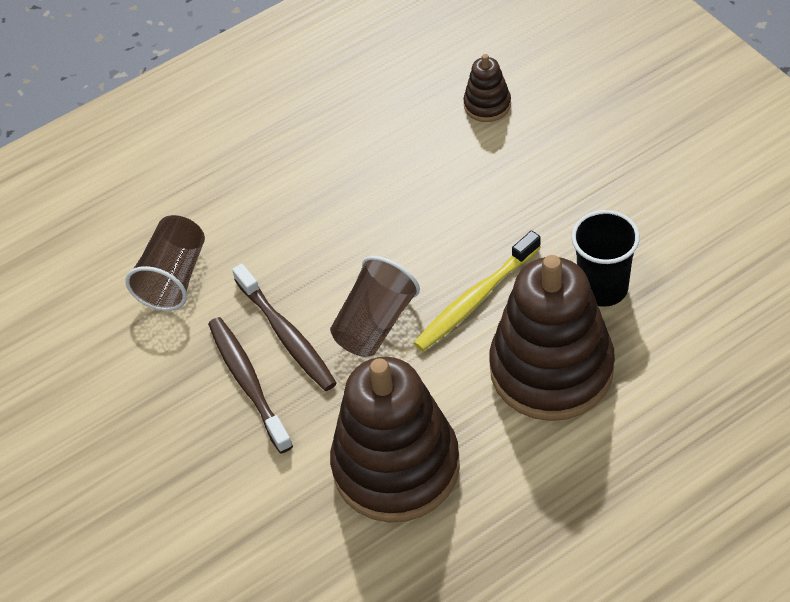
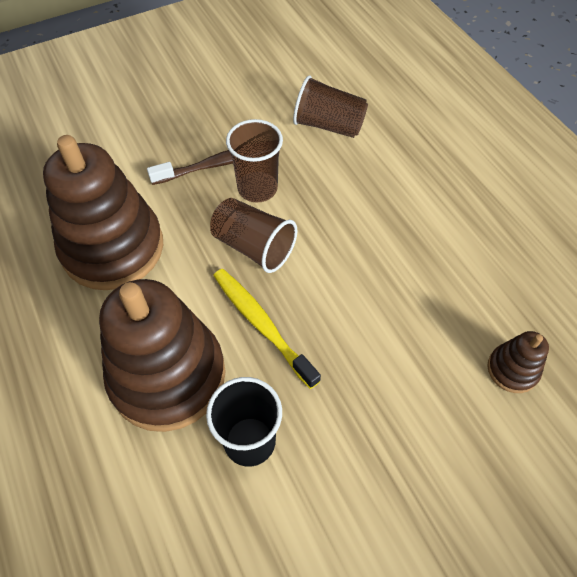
camera: 90 degrees right, 5 degrees up
brown toothbrush [232,264,337,391] -> brown cup [226,119,283,203]

